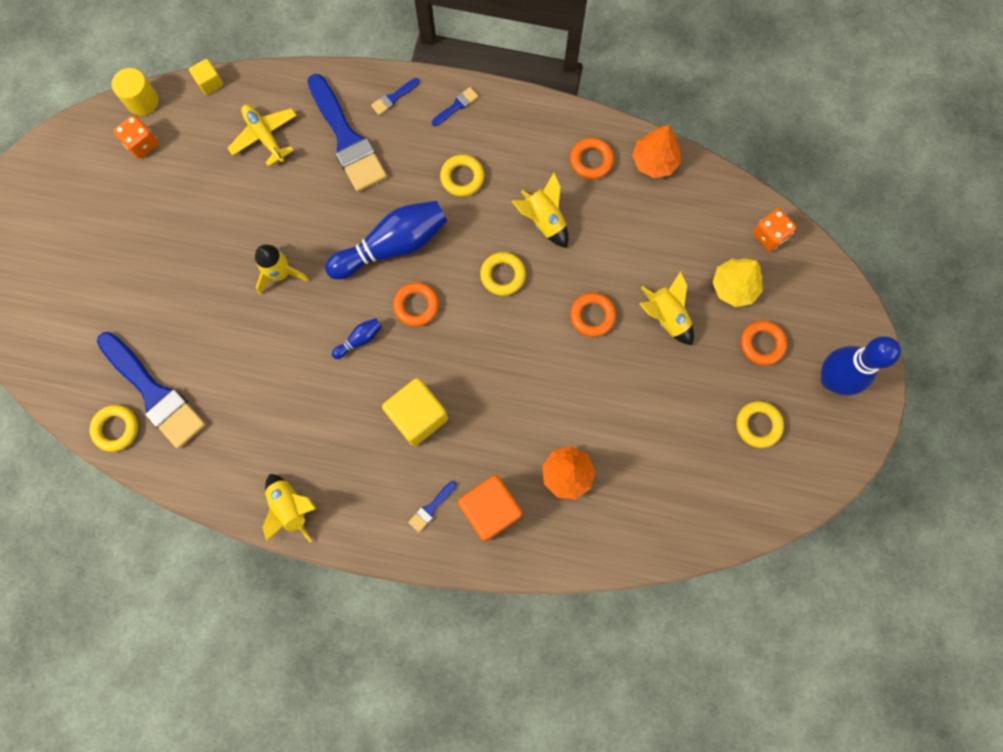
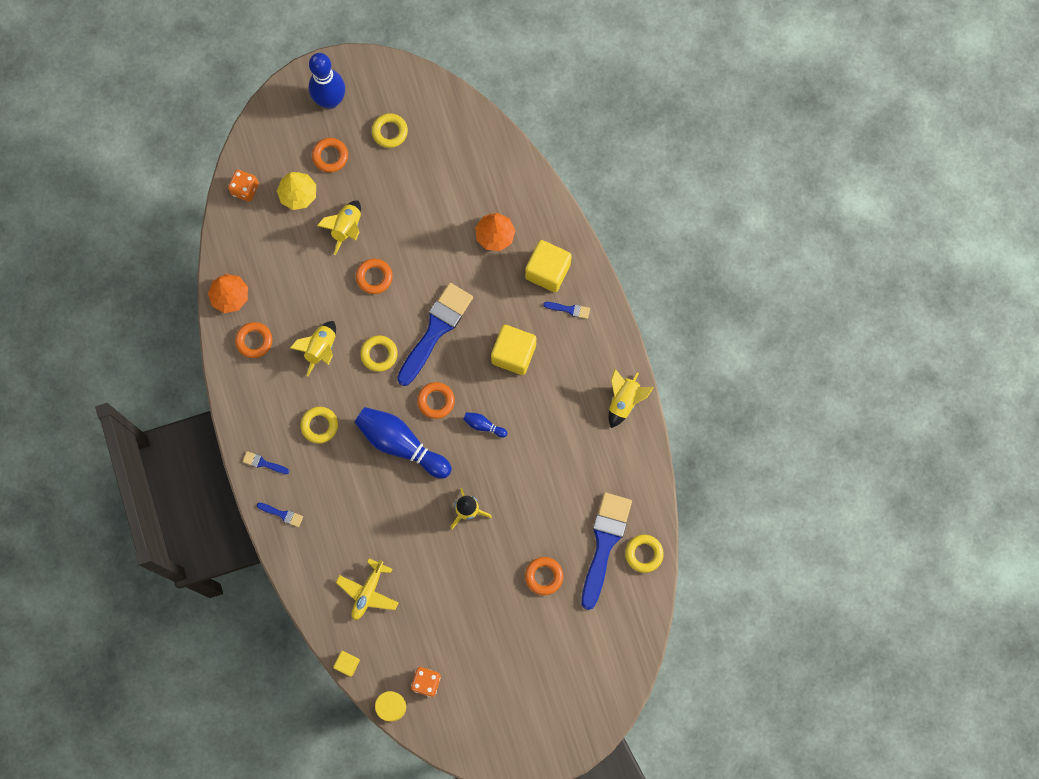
camera: 120 degrees left, 0 degrees up
blue brush [307,74,387,192] -> blue brush moved to [397,283,473,386]
orange cube [458,475,523,541] -> yellow cube [525,240,572,292]
none -> orange ring [525,557,563,595]

